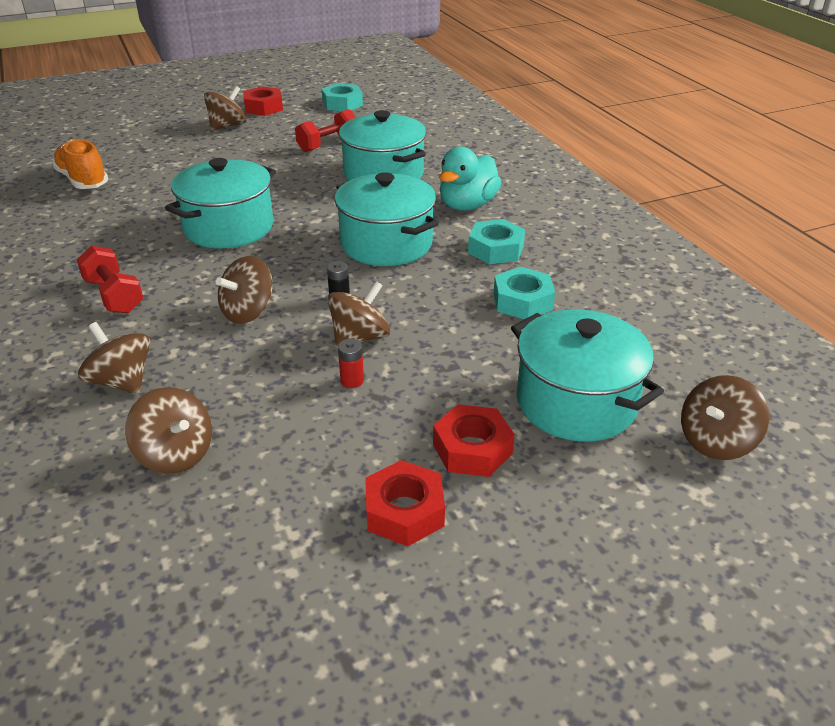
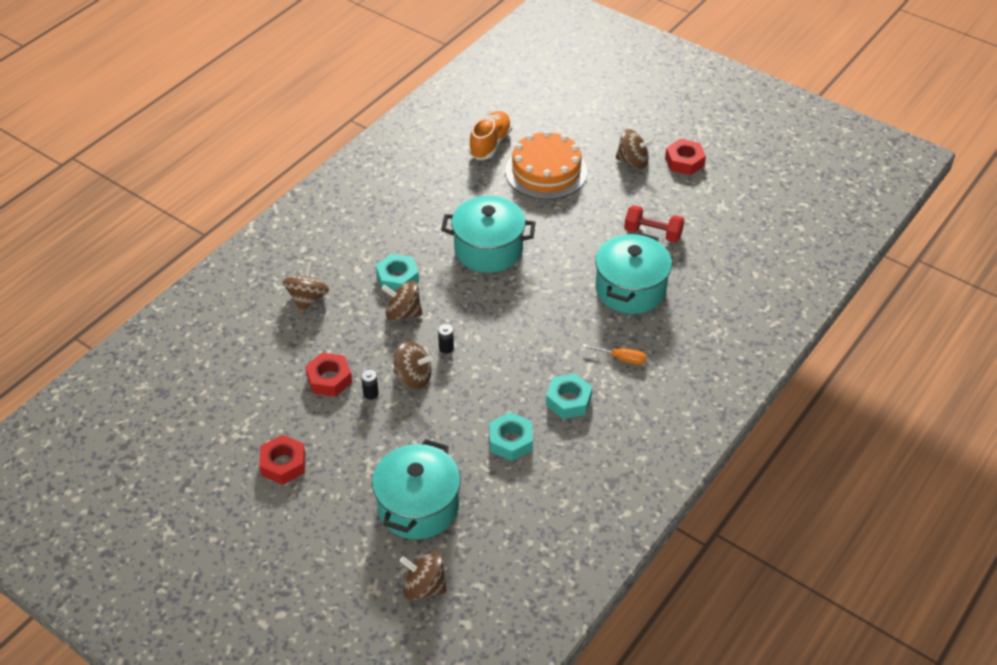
camera: 60 degrees right, 10 degrees up
red dumbbell [77,246,144,313] -> none
brown spinning top [125,387,212,474] -> none
turquoise nut [322,83,363,111] -> turquoise nut moved to [376,254,419,291]
turquoise pot [335,173,439,266] -> none
red battery [338,339,364,388] -> black battery [361,370,379,400]
red nut [433,404,515,477] -> red nut moved to [305,353,352,397]
turquoise duck [439,146,501,211] -> orange screwdriver [583,344,646,365]
none -> orange cake [505,131,587,200]

